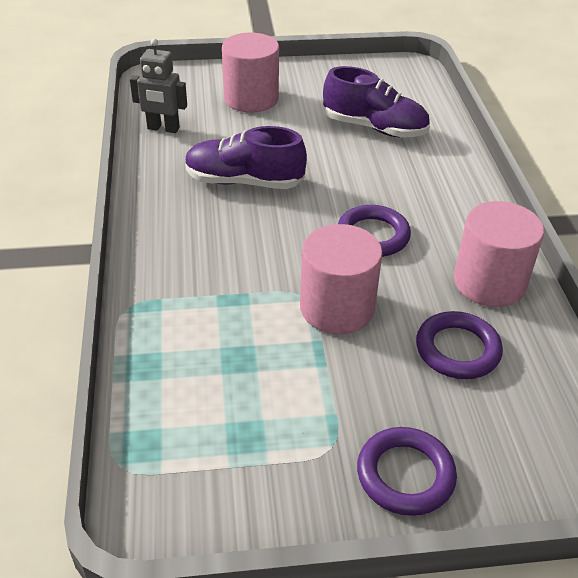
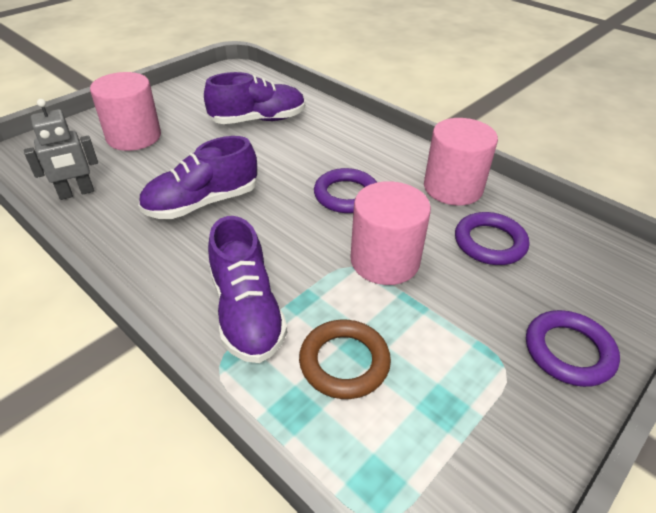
camera: 40 degrees left, 0 degrees up
none -> purple shoe [208,216,287,363]
none -> brown ring [299,320,391,399]

